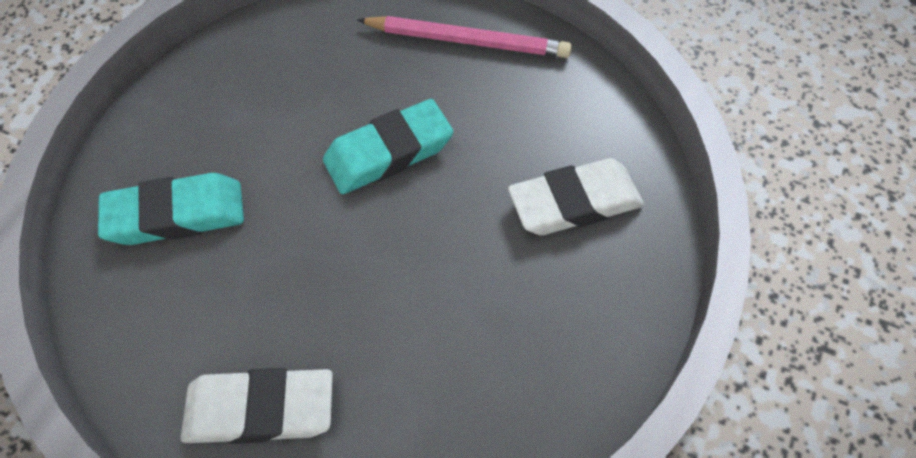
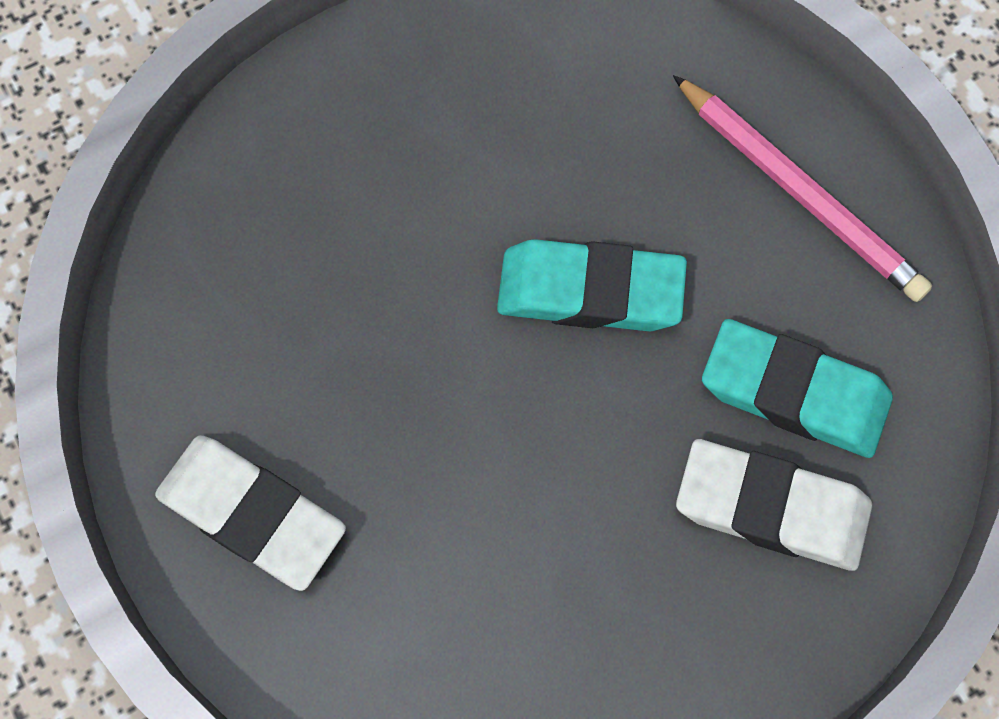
camera: 35 degrees right, 10 degrees up
turquoise eraser [98,173,244,245] -> turquoise eraser moved to [702,319,893,458]

